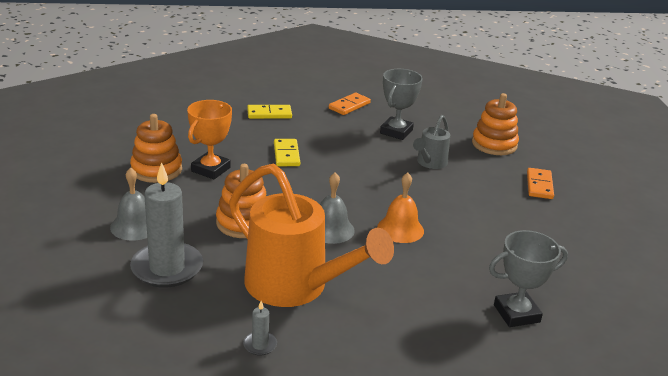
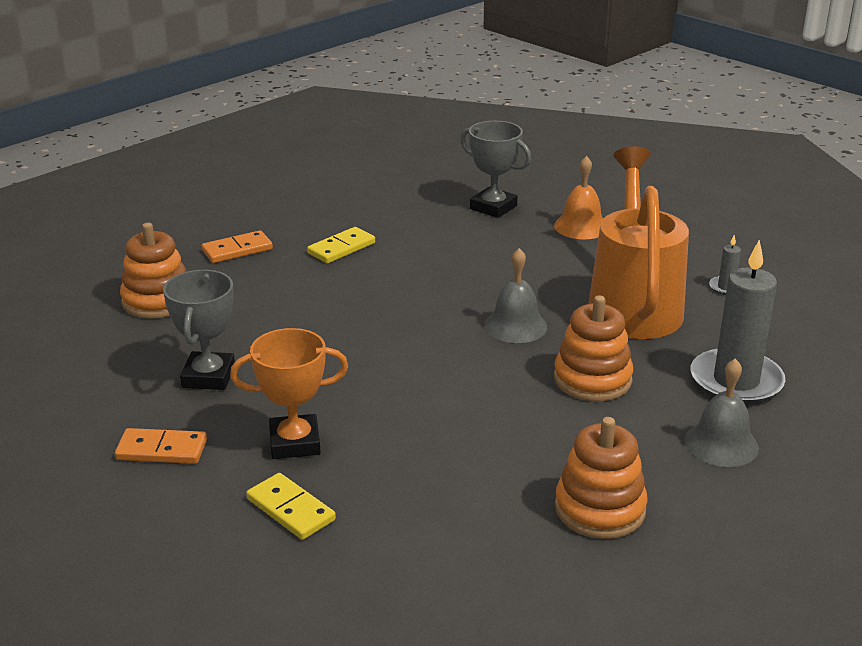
camera: 125 degrees left, 0 degrees up
orange trophy [187,100,232,179] -> orange trophy moved to [230,328,348,459]
yellow domino [274,139,300,166] -> yellow domino moved to [307,227,375,263]
orange bell [377,173,424,243] -> orange bell moved to [554,156,603,239]
grey trophy [380,69,423,140] -> grey trophy turned 75 degrees counterclockwise [163,270,235,390]
grey watering can [413,115,450,169] -> none

